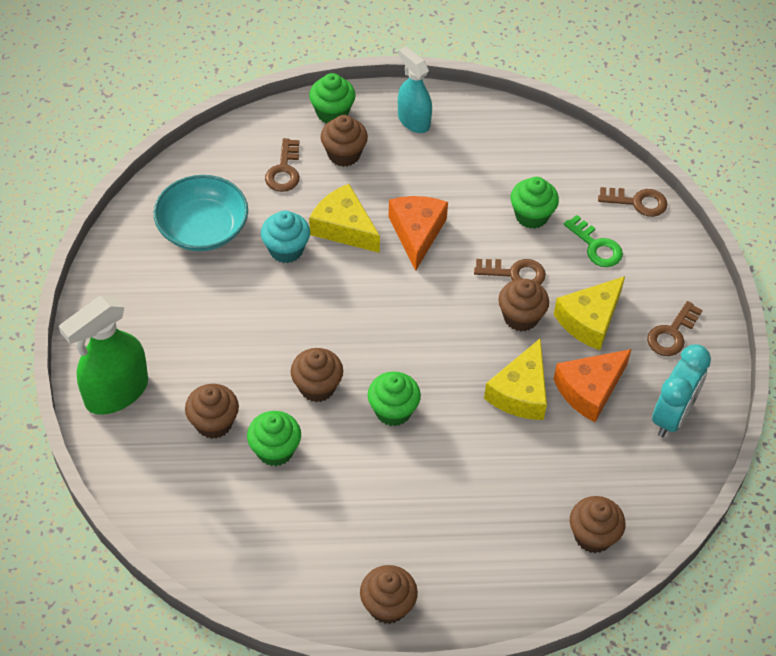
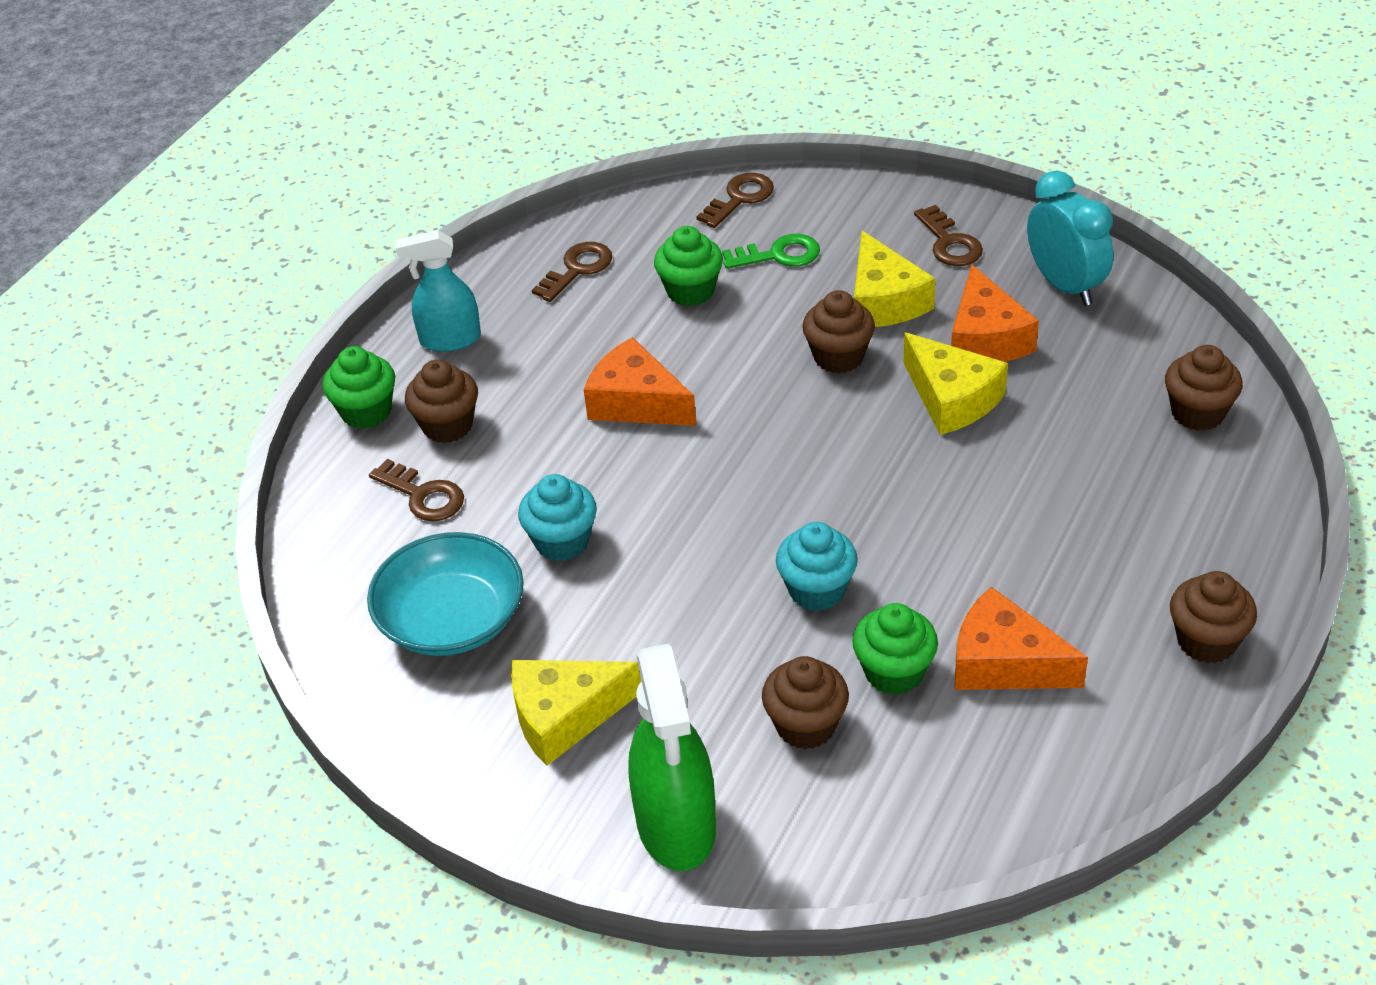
camera: 55 degrees left, 10 degrees down
brown cupcake [291,348,343,402] -> turquoise cupcake [776,522,858,611]
yellow cheese [309,184,380,253] -> yellow cheese moved to [511,660,641,766]
green cupcake [368,372,421,426] -> none
brown key [474,259,546,285] -> brown key moved to [532,242,613,302]
none -> orange cheese [955,587,1088,690]

